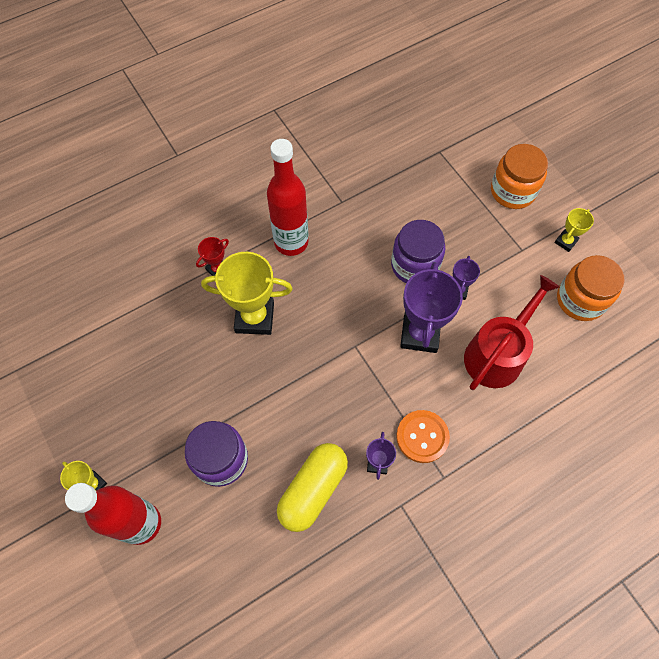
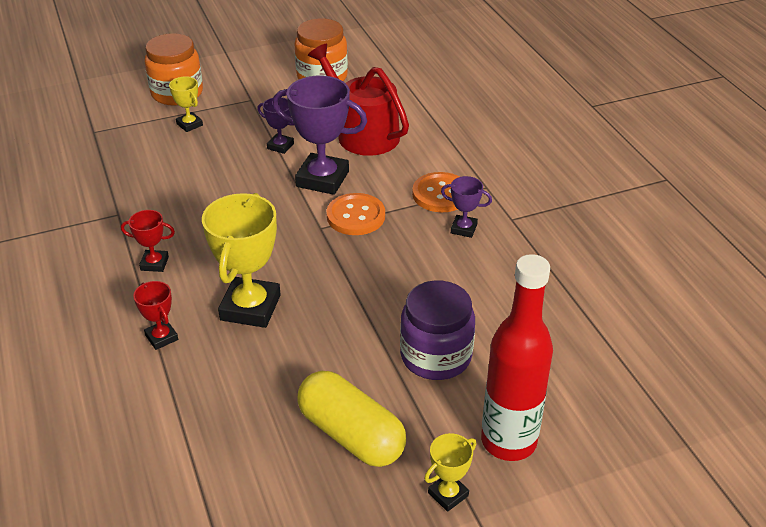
camera: 80 degrees left, 25 degrees down
red bottle [267,139,308,256] -> red trophy [121,210,175,272]
yellow capsule [277,443,348,532] -> yellow capsule moved to [297,371,406,467]
purple jar [391,220,445,283] -> none
yellow trophy [554,208,594,252] -> yellow trophy moved to [169,76,203,132]
none -> orange button [326,193,385,235]

